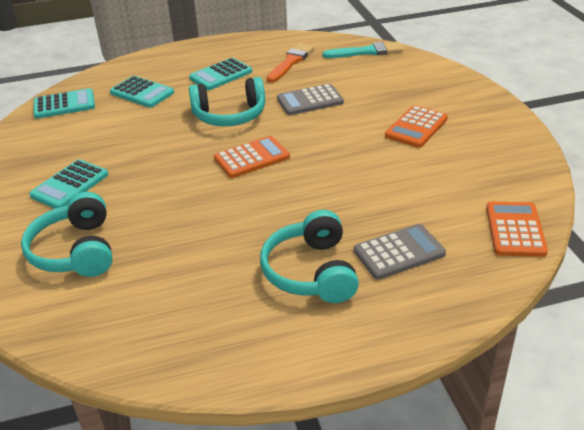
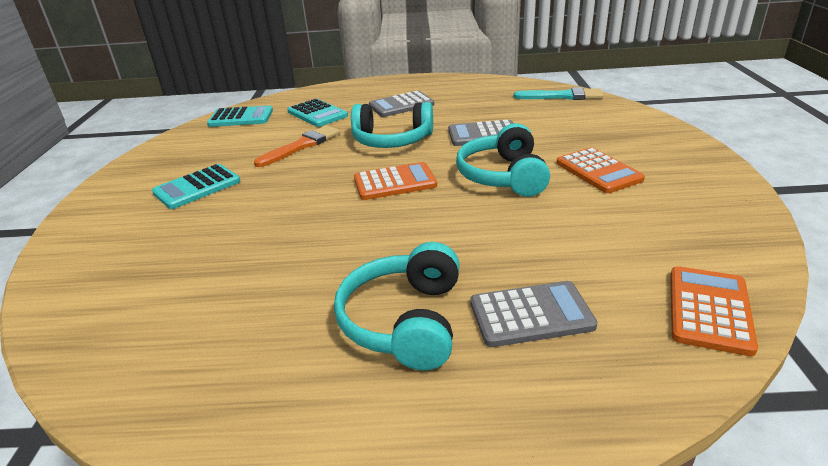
camera: 15 degrees right, 5 degrees down
turquoise headphones [21,192,113,277] -> turquoise headphones moved to [456,123,550,197]
turquoise calculator [189,58,252,90] -> grey calculator [369,91,434,117]
orange brush [267,43,314,83] -> orange brush moved to [254,125,340,167]
orange calculator [385,105,448,148] -> orange calculator turned 75 degrees counterclockwise [556,147,645,193]

